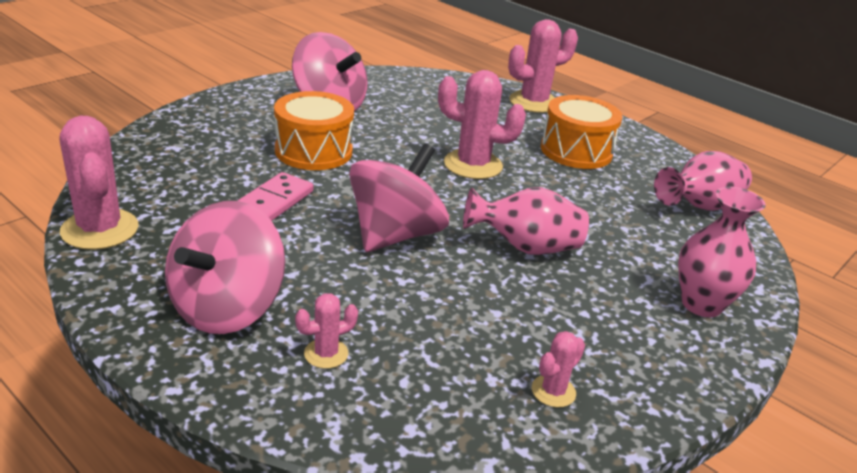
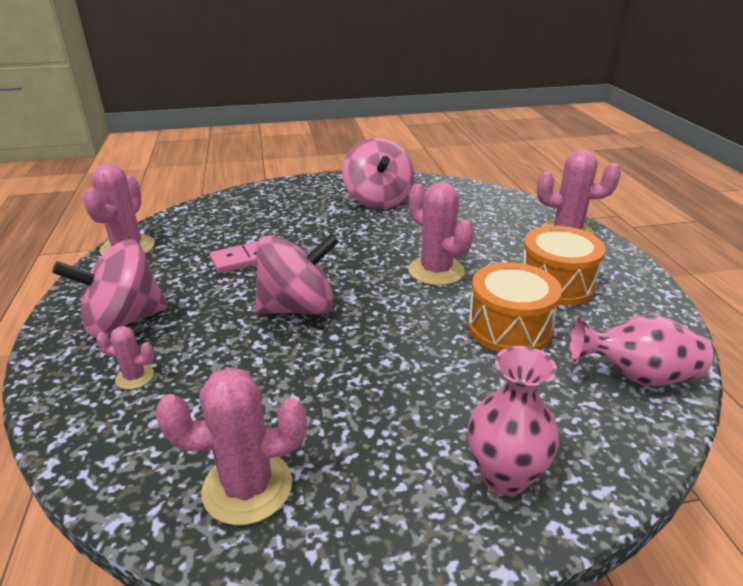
camera: 40 degrees right, 0 degrees up
orange drum [274,91,354,170] -> orange drum moved to [468,262,562,352]
pink vase [463,187,589,255] -> none
pink cactus [532,331,585,407] -> pink cactus [156,367,307,525], size x1.96

